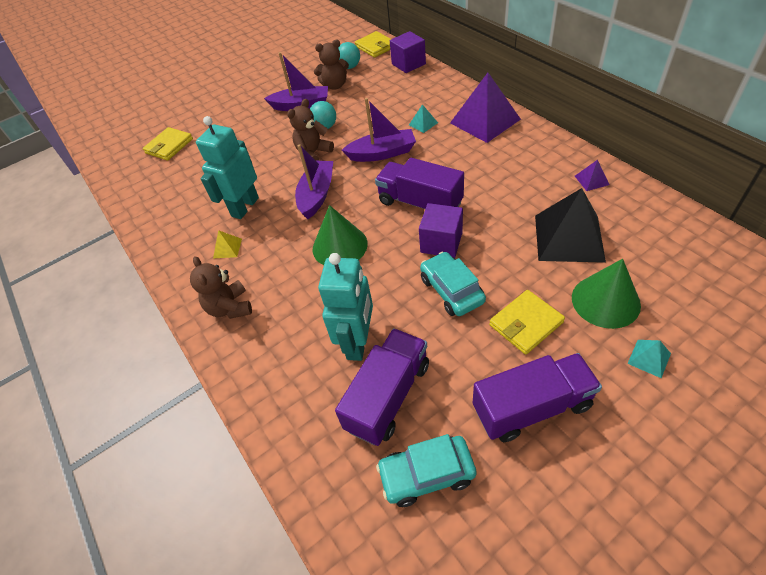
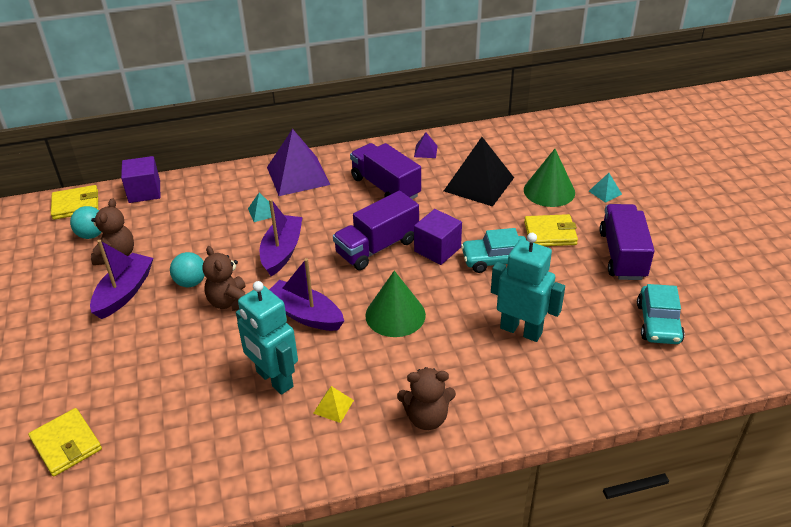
camera: 75 degrees left, 10 degrees down
purple truck [335,328,429,446] -> purple truck moved to [350,143,421,199]
yellow wallet [489,290,565,355] -> yellow wallet turned 75 degrees counterclockwise [524,214,578,246]

